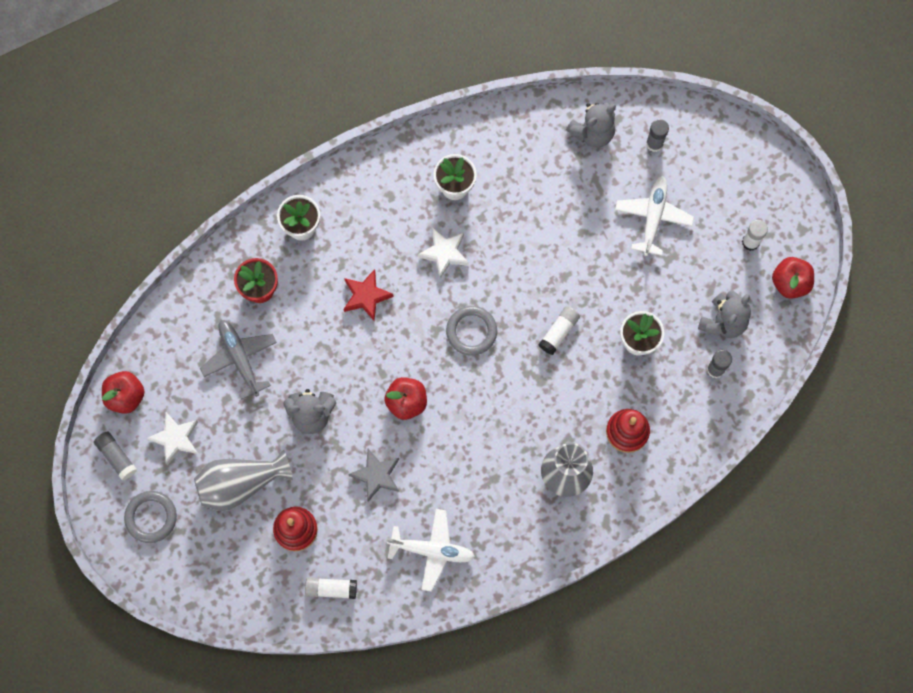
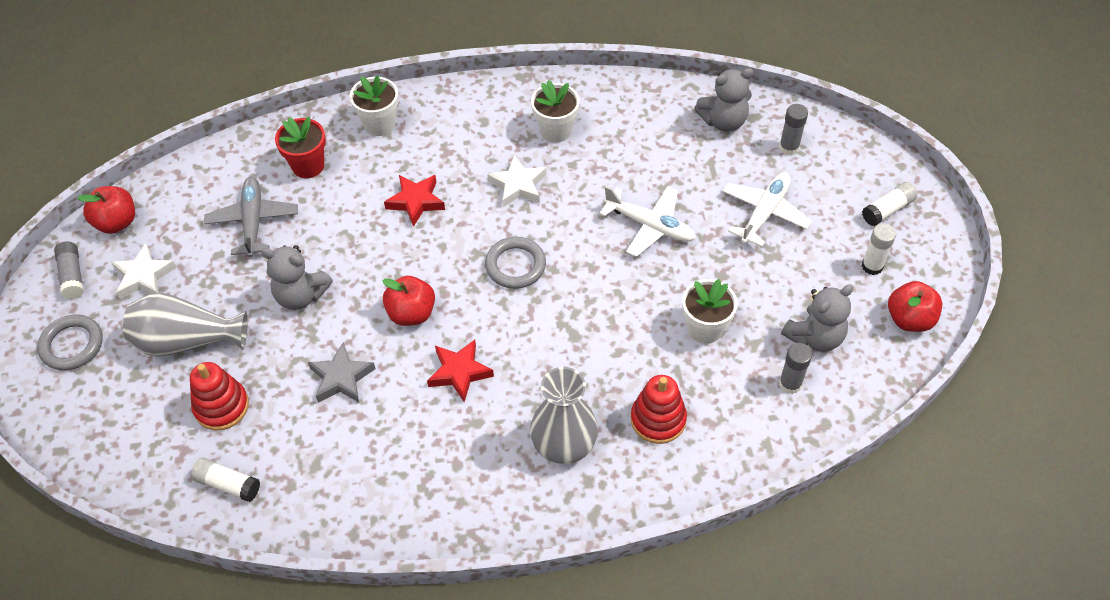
camera: 20 degrees right, 20 degrees down
white plane [386,509,475,592] -> white plane moved to [599,186,696,257]
white glue stick [539,306,580,355] -> white glue stick moved to [862,182,918,226]
none -> red star [427,340,494,402]

